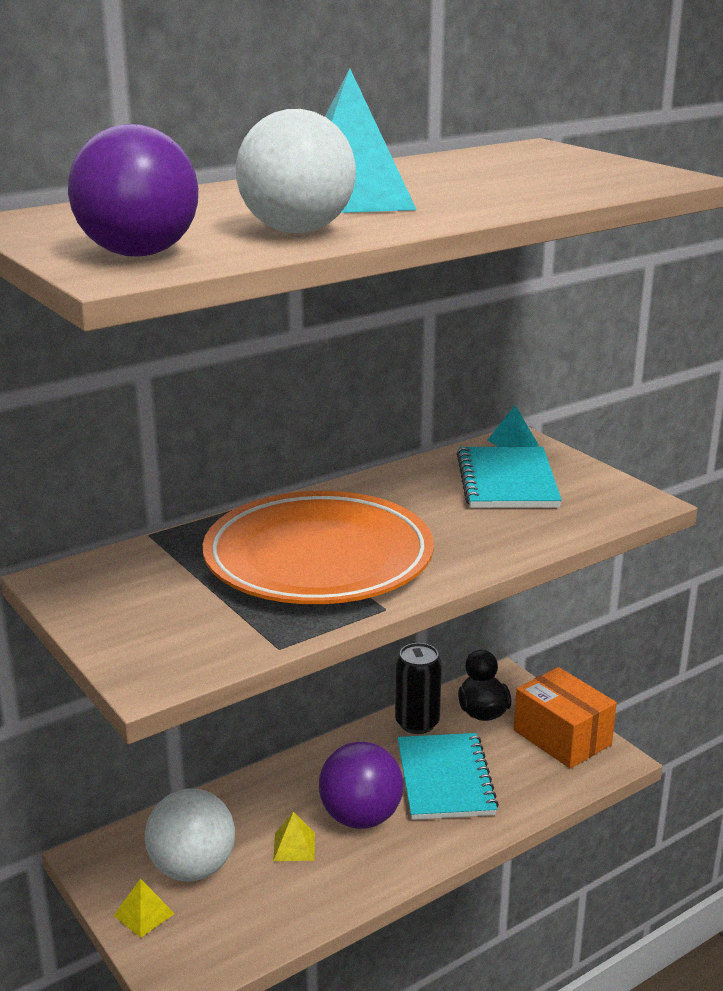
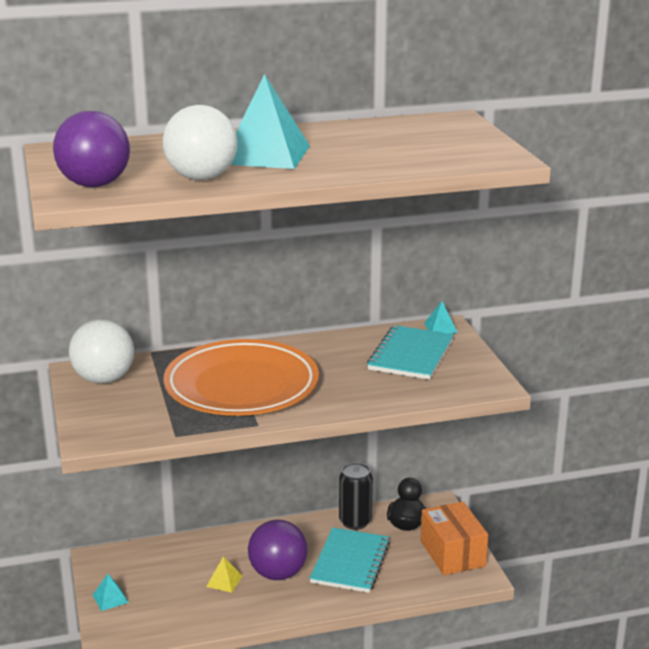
camera: 20 degrees right, 0 degrees up
yellow pyramid [113,878,175,938] -> turquoise pyramid [93,574,129,611]
white ball [145,788,235,882] -> white ball moved to [69,319,134,383]

